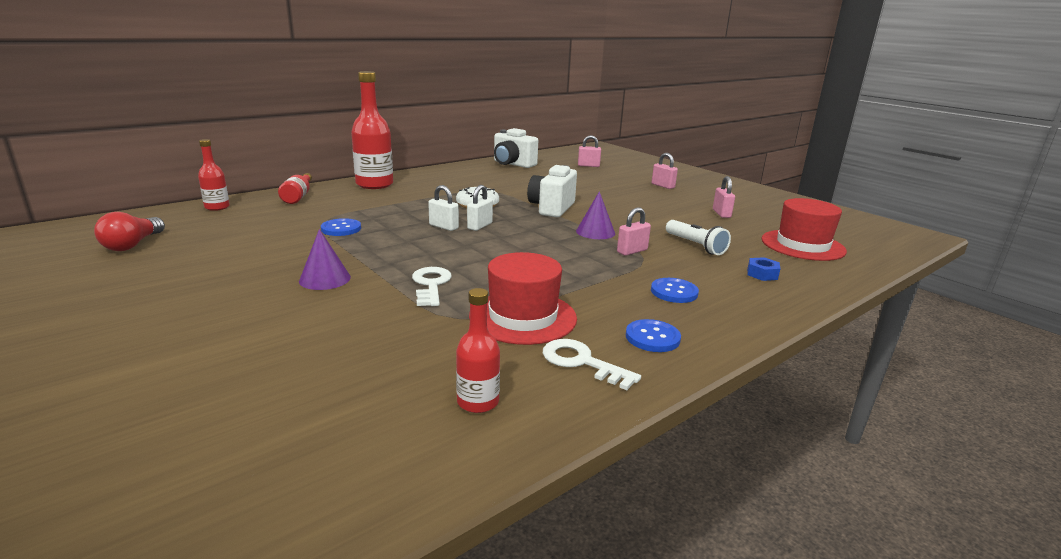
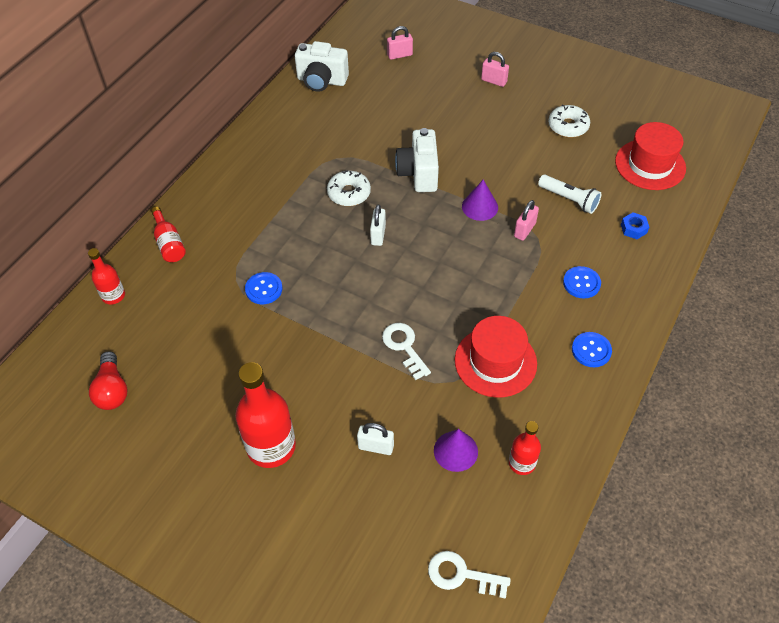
camera: 20 degrees left, 30 degrees up
purple cone [299,229,351,290] -> purple cone moved to [434,429,478,472]
red bottle [351,71,393,189] -> red bottle moved to [235,362,296,468]
white padlock [428,185,459,231] -> white padlock moved to [357,423,394,455]
white key [543,339,641,390] -> white key moved to [428,551,511,599]
pink padlock [713,176,735,218] -> white donut [548,104,590,137]

